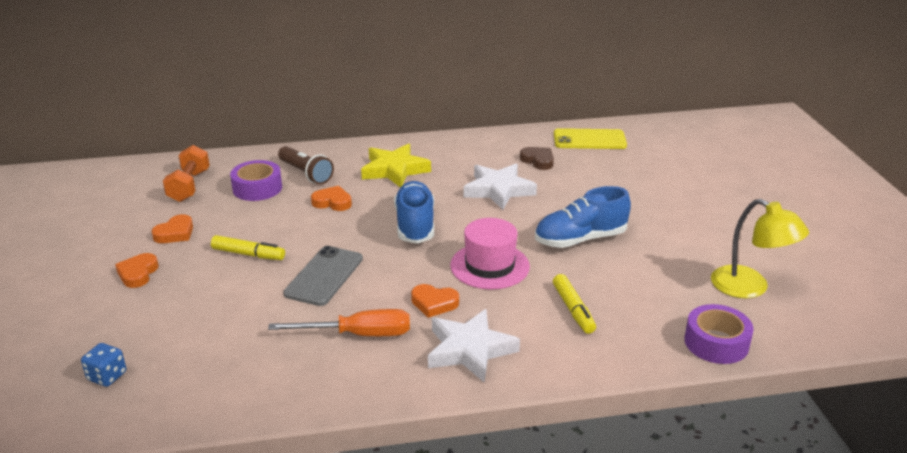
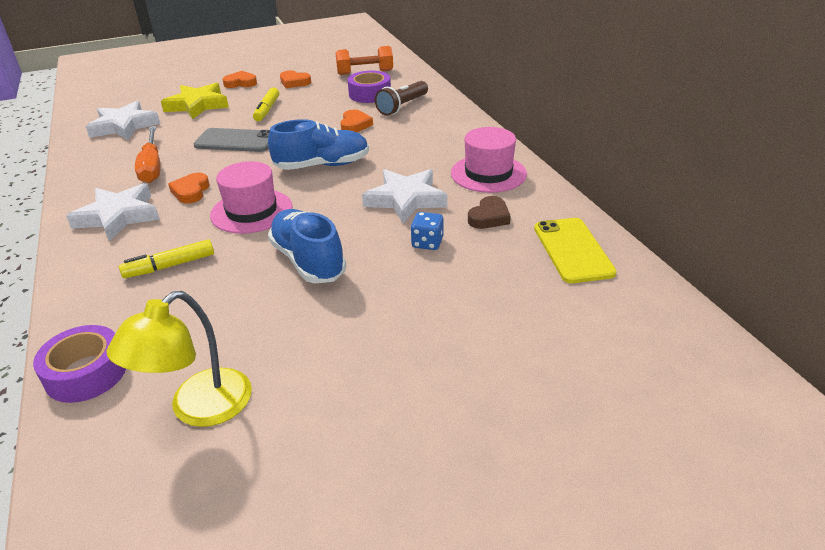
camera: 80 degrees right, 5 degrees up
blue dice [81,343,126,387] -> blue dice moved to [411,212,444,250]
yellow star [361,144,431,188] -> yellow star moved to [161,83,229,119]
none -> white star [86,101,160,140]
none -> pink hat [451,127,527,193]

